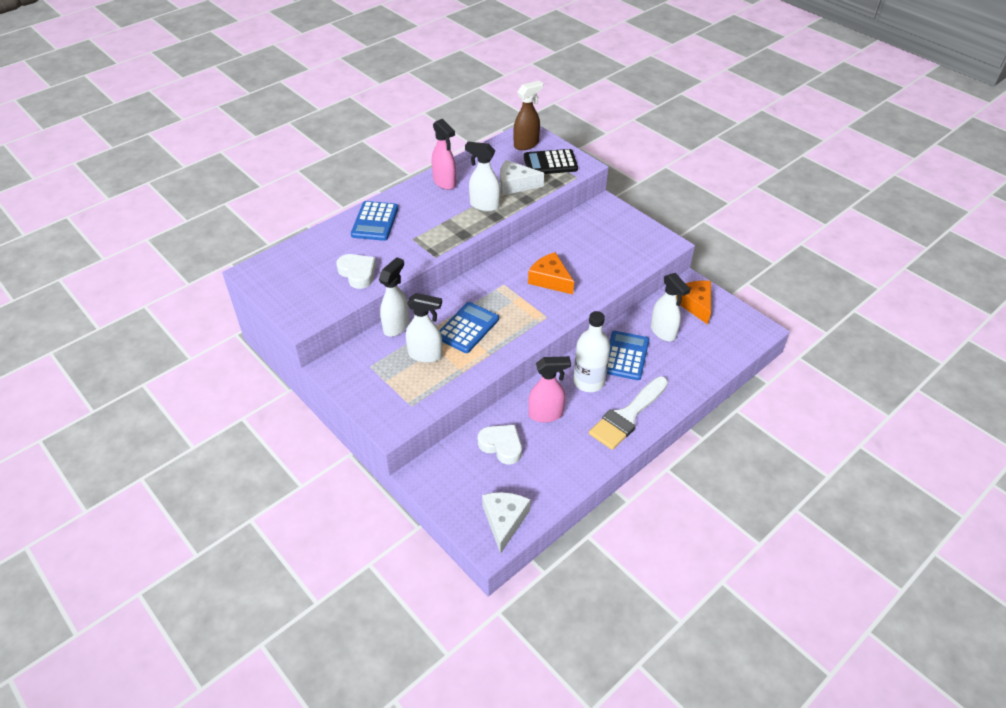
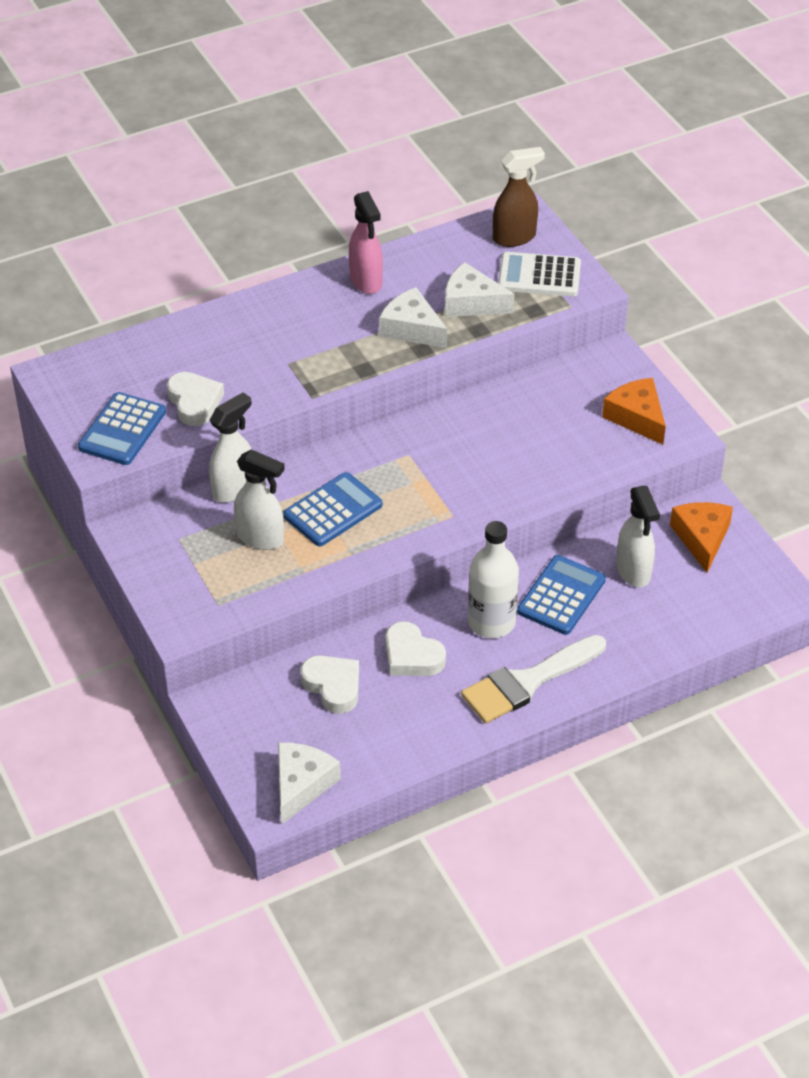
camera: 15 degrees right, 0 degrees up
blue calculator [351,201,398,241] -> blue calculator moved to [78,392,166,465]
white spray bottle [465,141,500,212] -> white cheese [379,287,447,348]
black calculator [524,149,578,174] -> white calculator [498,252,581,296]
orange cheese [528,252,574,294] -> orange cheese moved to [602,378,666,445]
pink spray bottle [528,356,571,423] -> white heart [386,621,446,676]

